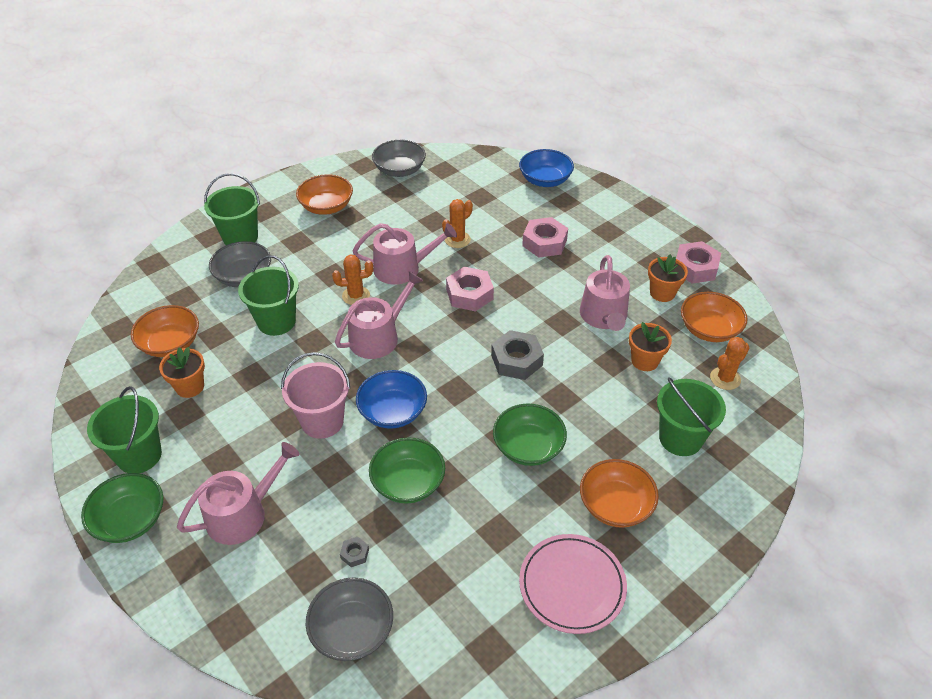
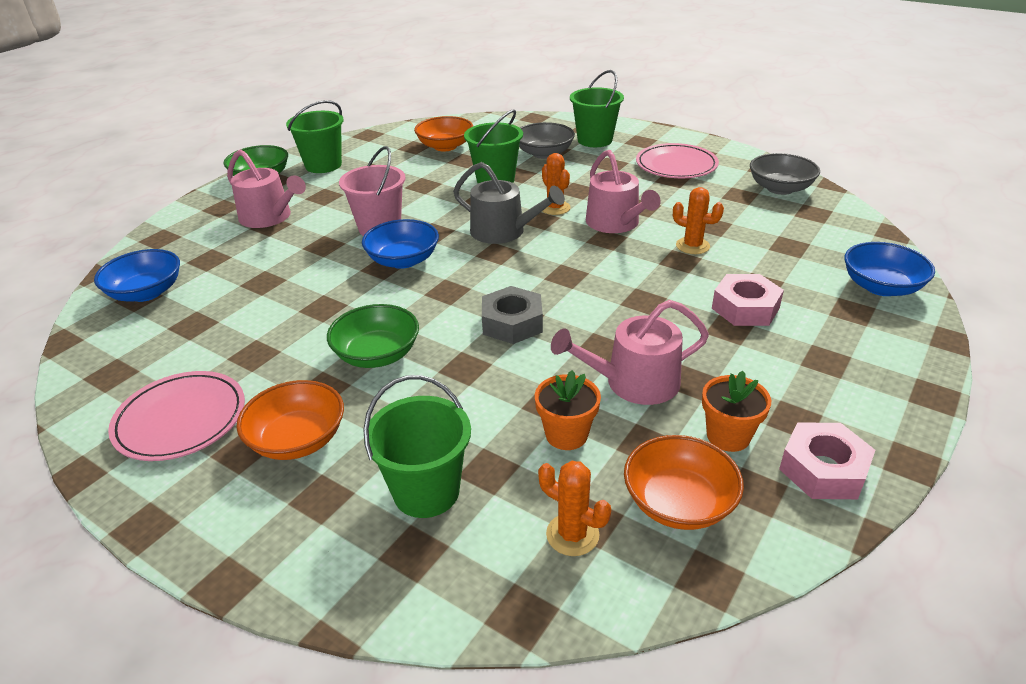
camera: 75 degrees right, 10 degrees down
orange flower pot [159,347,205,398] -> none
orange bowl [296,174,353,215] -> pink plate [636,143,719,178]
grey bowl [306,577,393,661] -> blue bowl [94,249,180,302]
pink watering can [335,271,424,359] -> grey watering can [453,162,565,244]
grey nut [340,537,369,567] -> none
green bowl [369,437,445,504] -> none
pink nut [446,267,494,312] -> none

